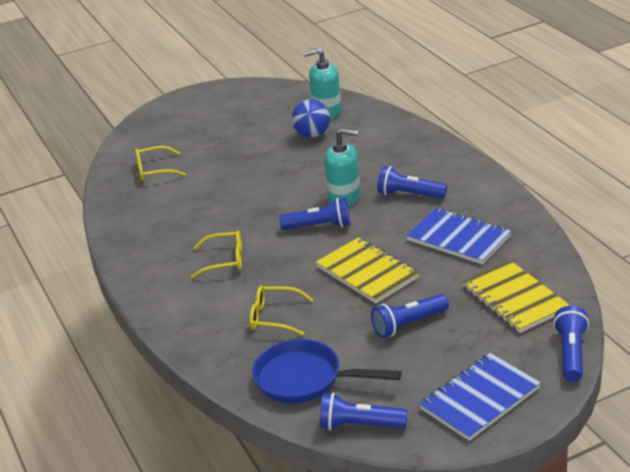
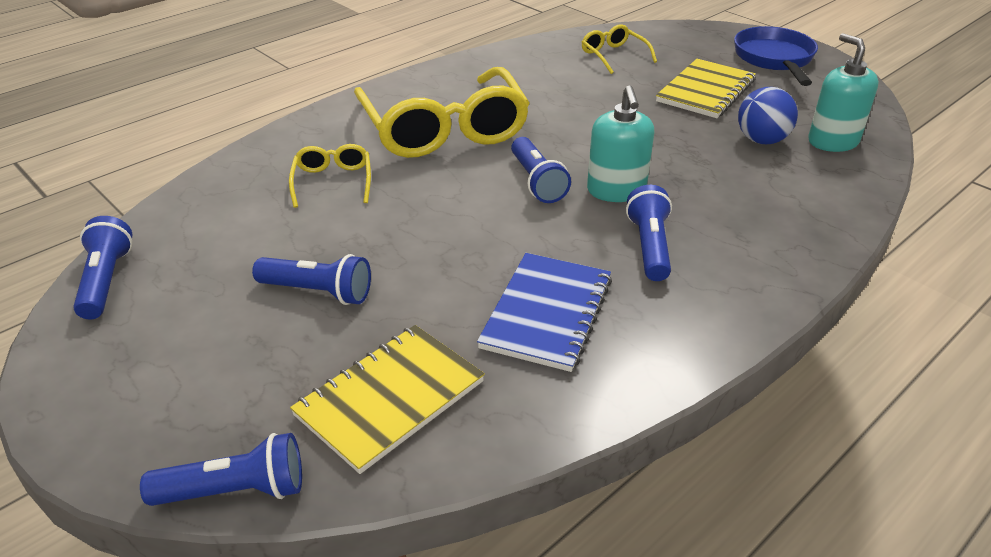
camera: 70 degrees right, 5 degrees up
yellow glasses [191,231,242,278] -> yellow glasses [354,67,530,158], size x2.20
blue pan [252,339,401,404] -> blue pan moved to [734,26,818,86]
yellow notebook [316,237,419,303] -> yellow notebook moved to [656,59,756,118]
blue flashlight [371,294,449,338] -> blue flashlight turned 150 degrees clockwise [252,254,371,305]
blue notebook [419,353,541,441] -> none

